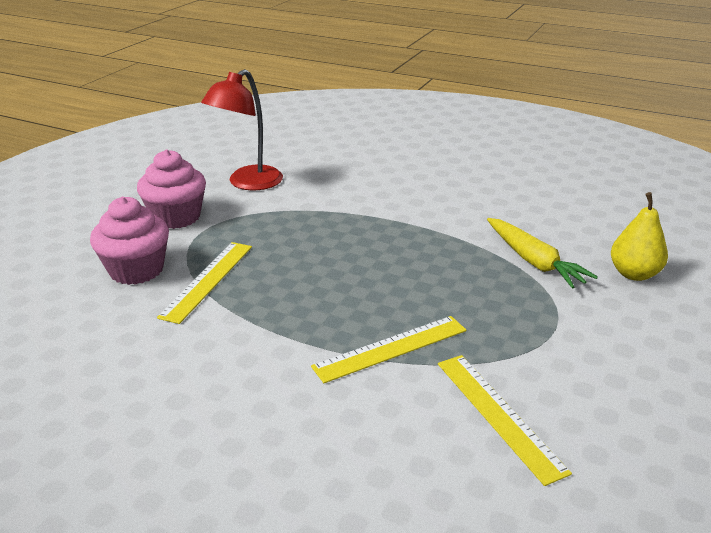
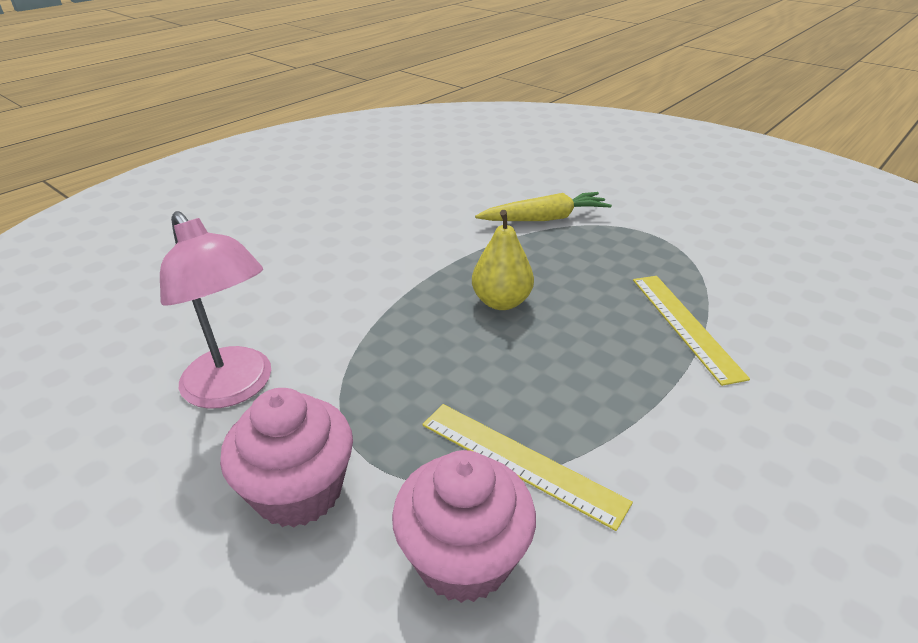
camera: 75 degrees left, 5 degrees up
red lamp [201,69,283,190] -> pink lamp [160,211,271,409]
yellow ruler [438,355,572,486] -> none
yellow pear [611,192,668,281] -> yellow pear moved to [472,210,534,310]

